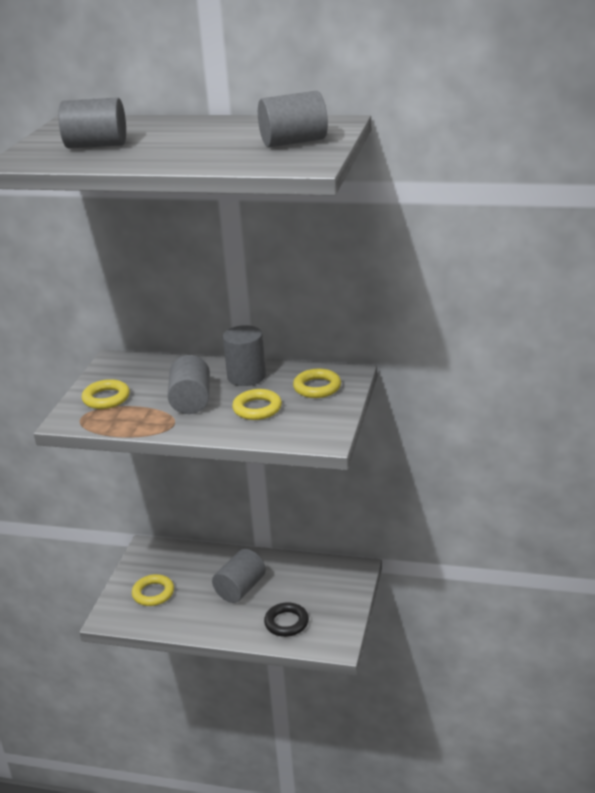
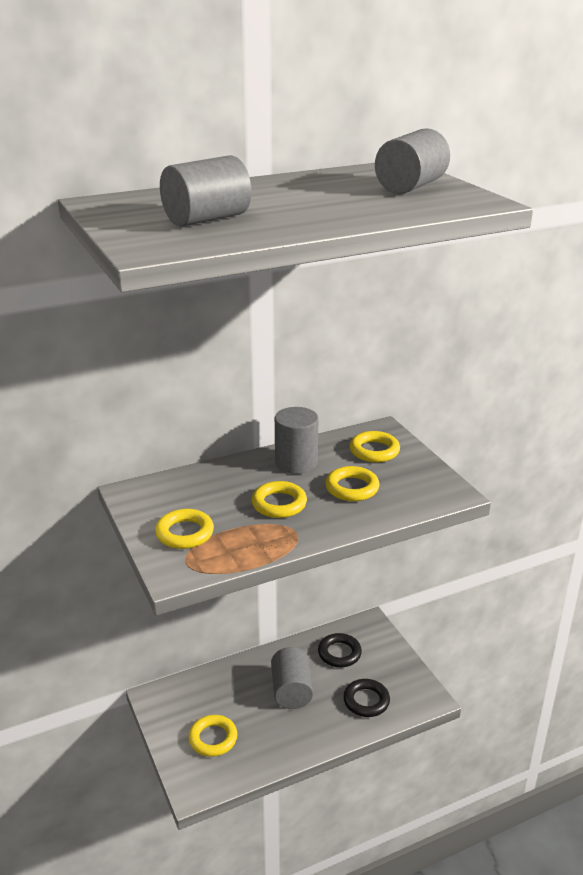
camera: 40 degrees left, 0 degrees up
grey cylinder [167,355,210,414] -> yellow ring [252,481,307,518]
none -> black ring [318,633,362,667]

